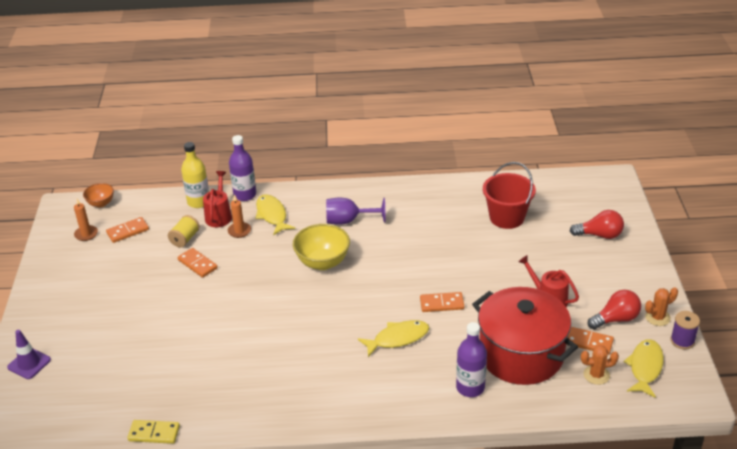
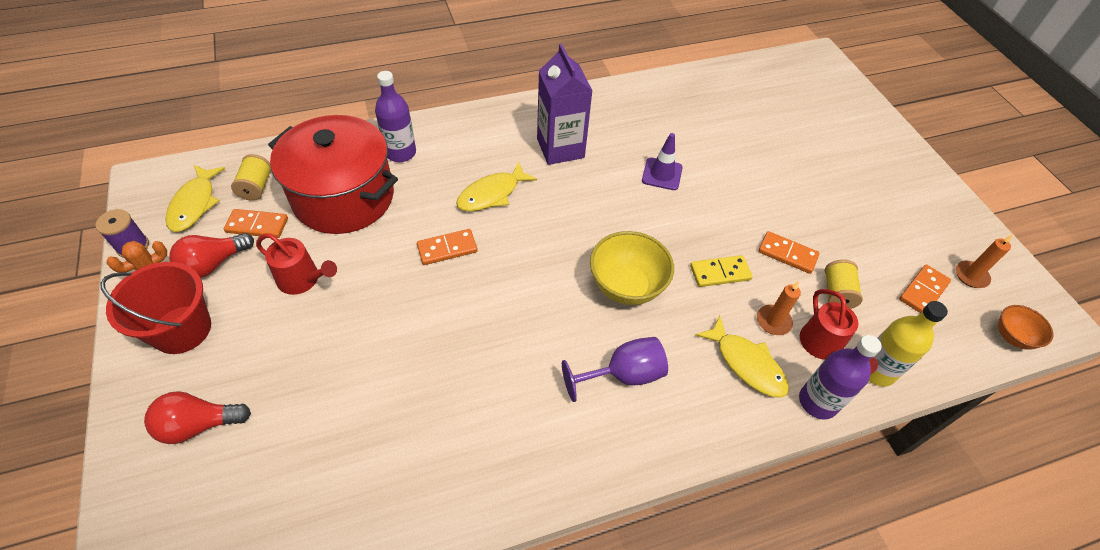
camera: 160 degrees right, 15 degrees up
purple traffic cone [7,330,51,379] -> purple traffic cone moved to [642,133,683,190]
yellow domino [127,420,180,444] -> yellow domino moved to [690,255,753,287]
red bucket [483,162,536,229] -> red bucket moved to [100,262,211,354]
orange cactus [581,345,619,385] -> yellow spool [231,154,271,201]
none -> purple carton [537,44,593,165]

